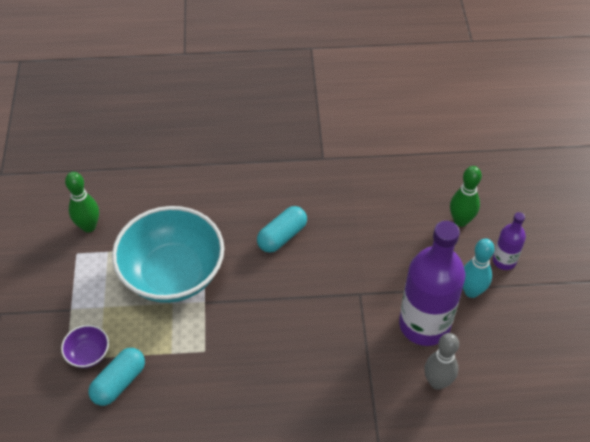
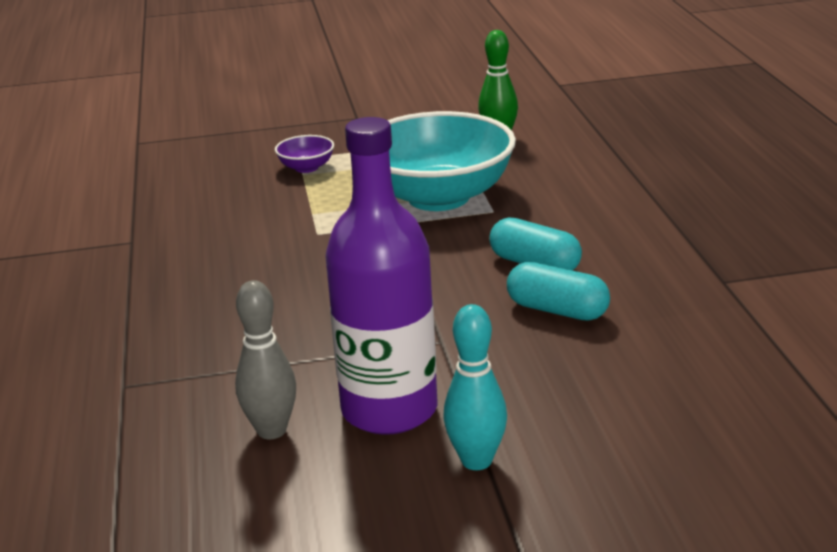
camera: 85 degrees right, 25 degrees down
turquoise capsule [88,348,145,406] -> turquoise capsule moved to [507,262,610,320]
green bowling pin [450,166,482,227] -> none
purple bottle [493,212,526,270] -> none

